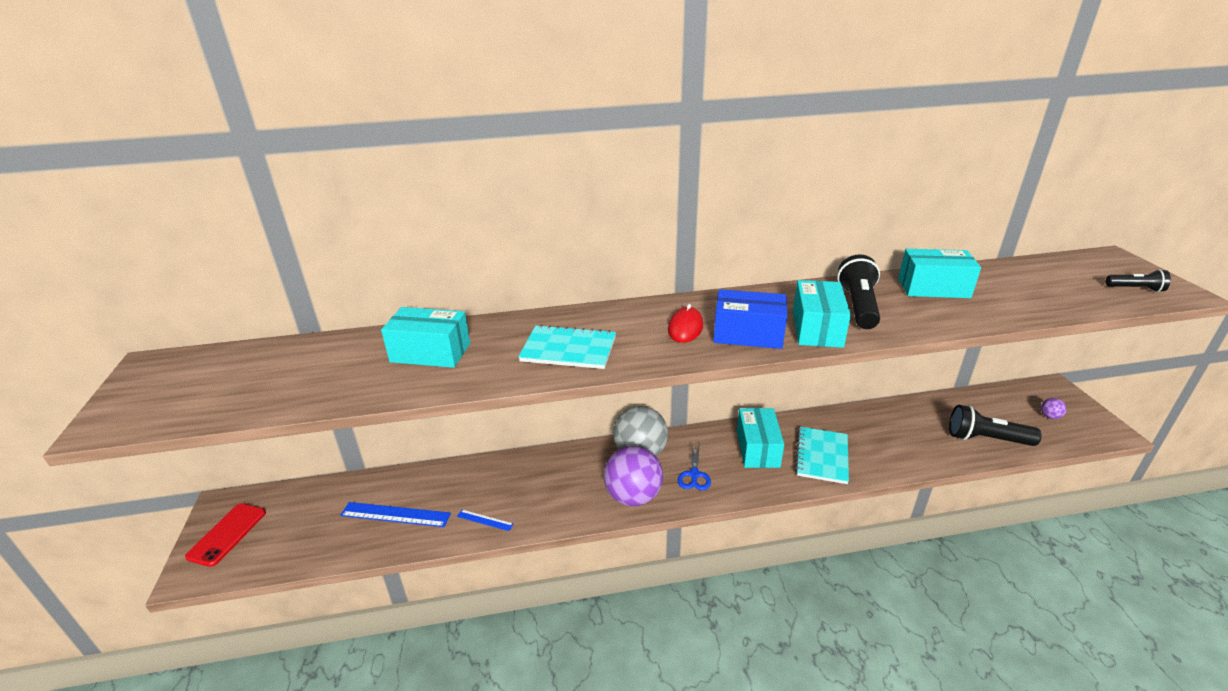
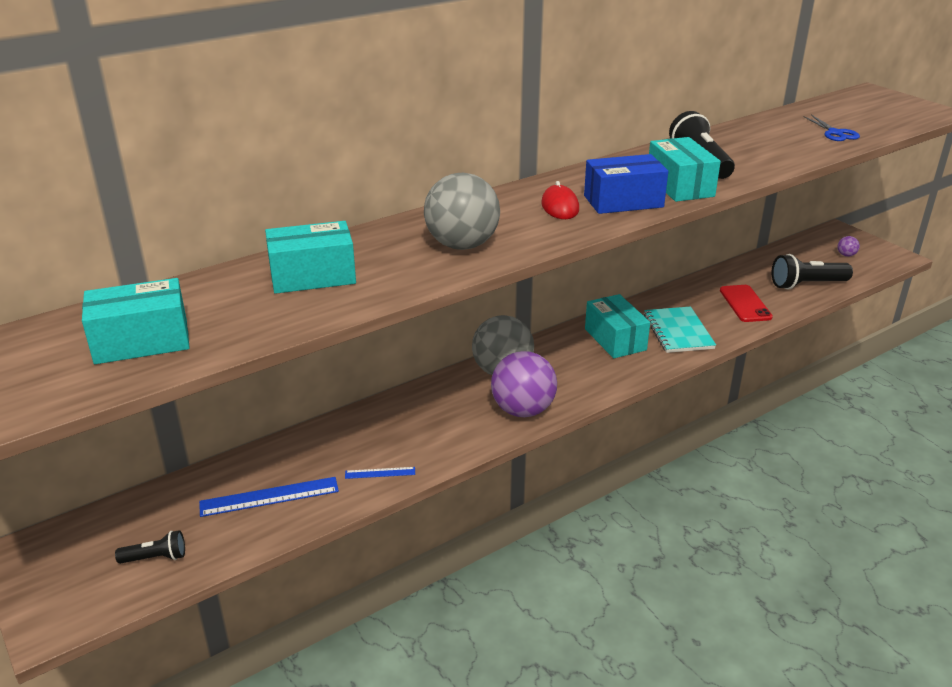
camera: 25 degrees left, 0 degrees up
red phone [185,503,266,567] -> red phone moved to [720,285,773,322]
turquoise notebook [518,325,616,369] -> grey ball [424,173,500,250]
blue scissors [678,442,711,490] -> blue scissors moved to [803,115,860,141]
turquoise box [898,249,981,298] -> turquoise box moved to [82,278,190,364]
black flashlight [1106,269,1171,292] -> black flashlight moved to [115,530,185,564]

